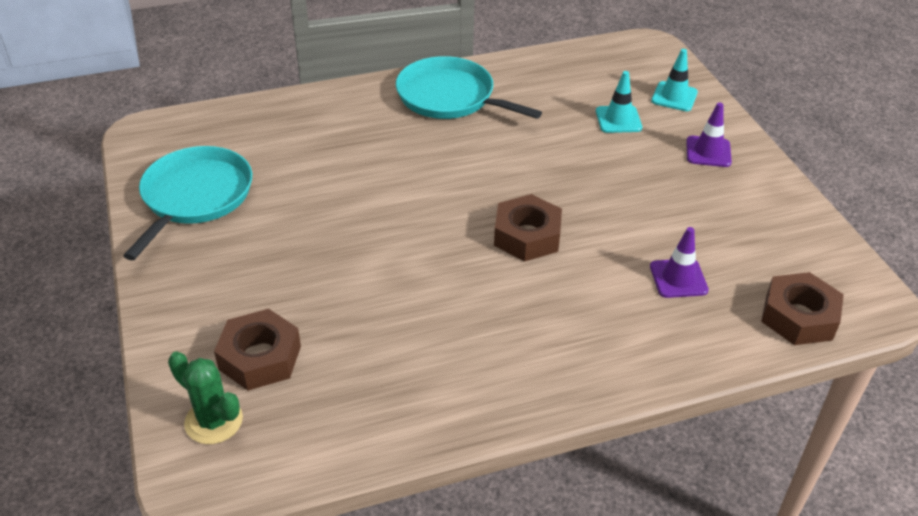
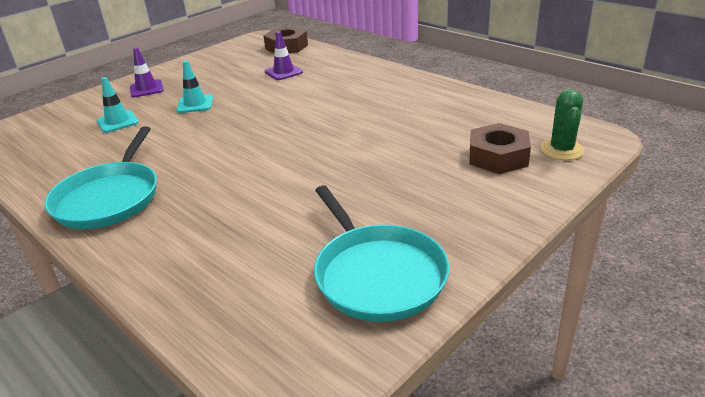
camera: 115 degrees left, 10 degrees down
turquoise pan [123,146,252,260] -> turquoise pan turned 105 degrees counterclockwise [314,185,450,322]
brown nut [494,194,562,262] -> none
turquoise traffic cone [651,49,698,111] -> turquoise traffic cone moved to [176,61,213,113]

